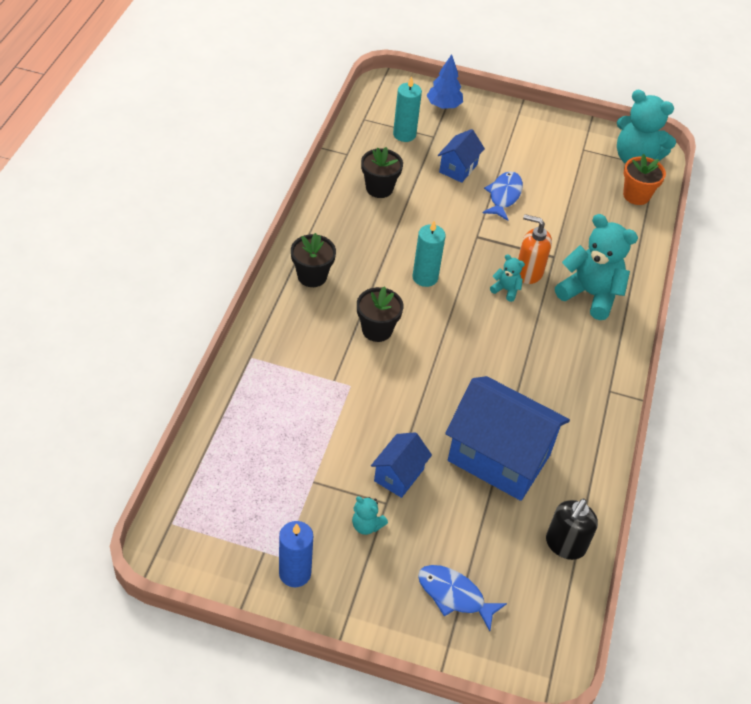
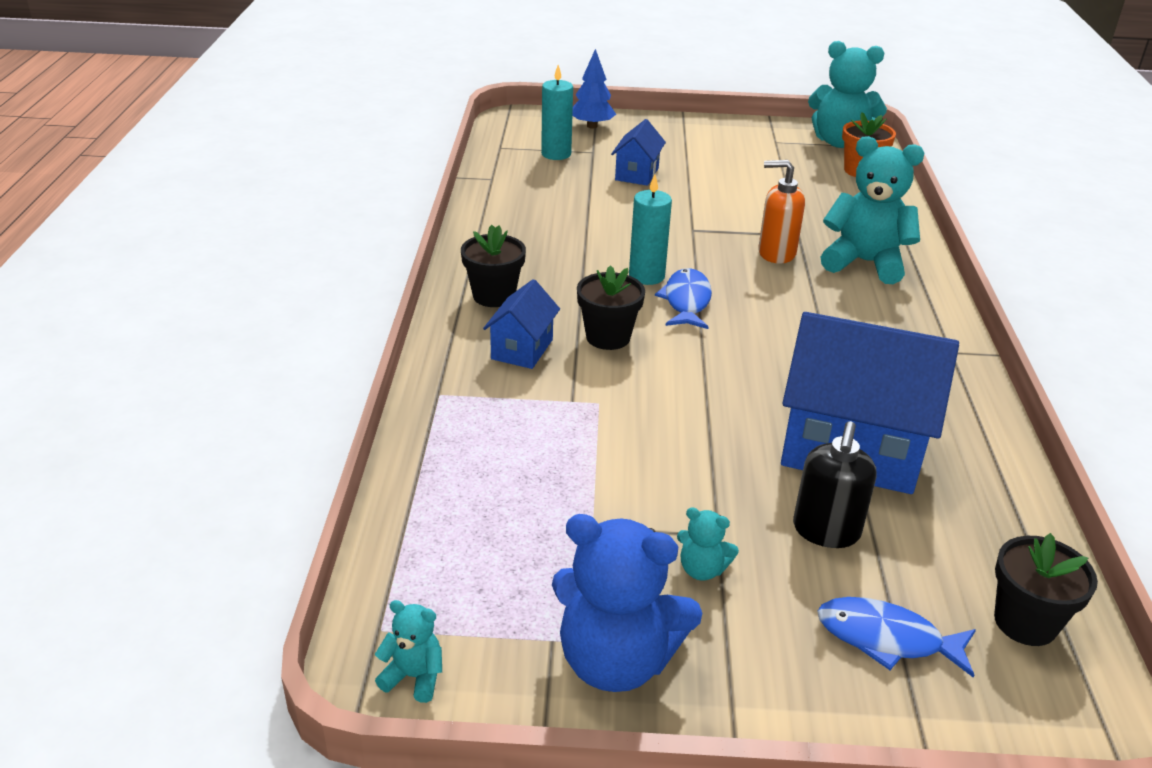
camera: 10 degrees left, 15 degrees down
blue candle [279,521,313,587] -> blue teddy bear [552,514,702,692]
black flower pot [361,147,403,198] -> black flower pot moved to [994,533,1098,646]
blue house [371,432,432,498] -> blue house moved to [483,279,560,369]
blue fish [483,171,523,221] -> blue fish moved to [655,268,712,329]
turquoise teddy bear [490,254,525,302] -> turquoise teddy bear moved to [375,600,442,703]
black soap dispenser [546,499,598,560] -> black soap dispenser moved to [793,421,876,548]

